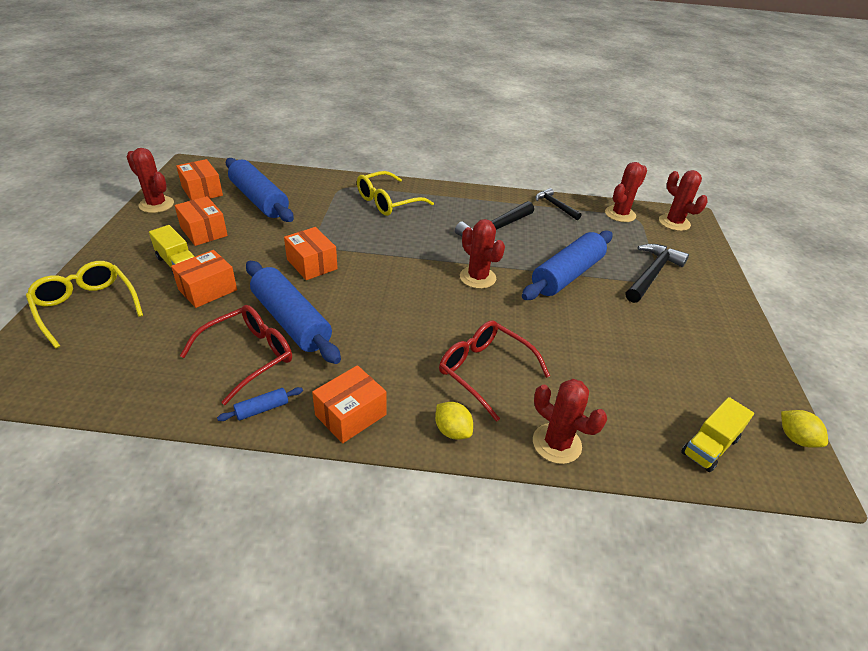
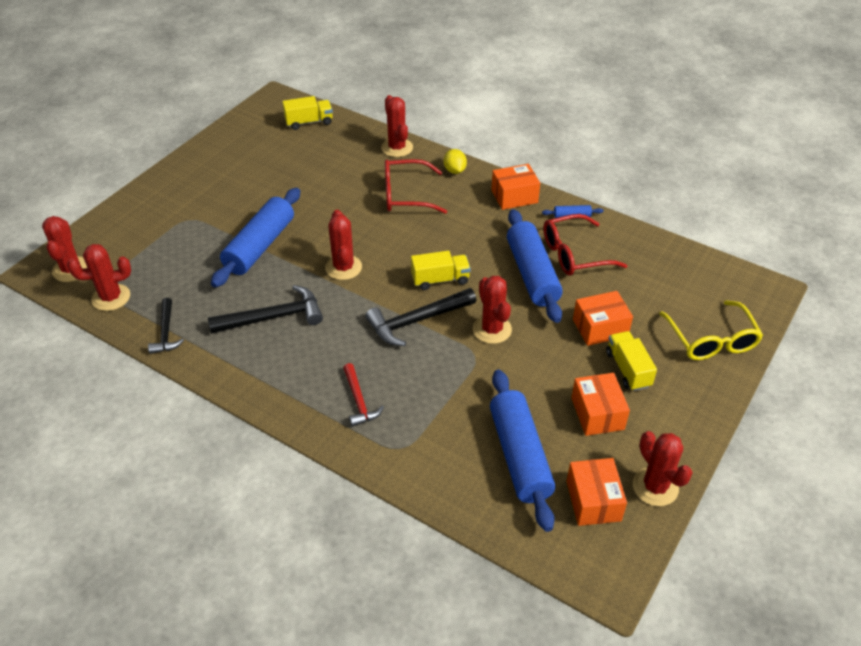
camera: 150 degrees left, 5 degrees up
orange box [284,227,338,280] -> red cactus [473,276,512,344]
yellow glasses [357,171,434,216] -> red hammer [343,363,384,427]
red glasses [439,320,550,422] -> red glasses turned 105 degrees clockwise [385,159,447,214]
blue rolling pin [522,230,613,300] -> blue rolling pin turned 45 degrees counterclockwise [211,188,300,288]
black hammer [626,244,689,303] -> black hammer moved to [366,288,476,346]
yellow lemon [781,410,828,448] -> none
none -> yellow truck [411,251,471,290]

